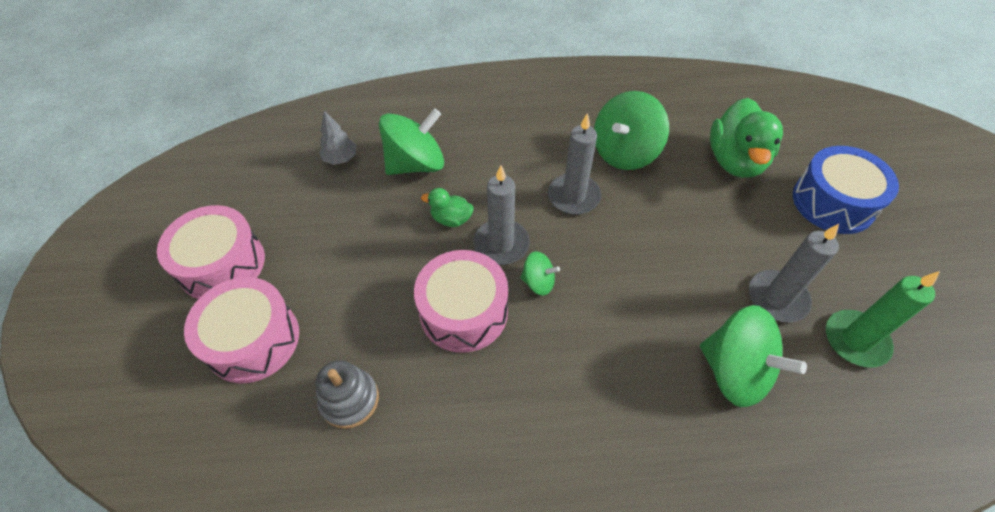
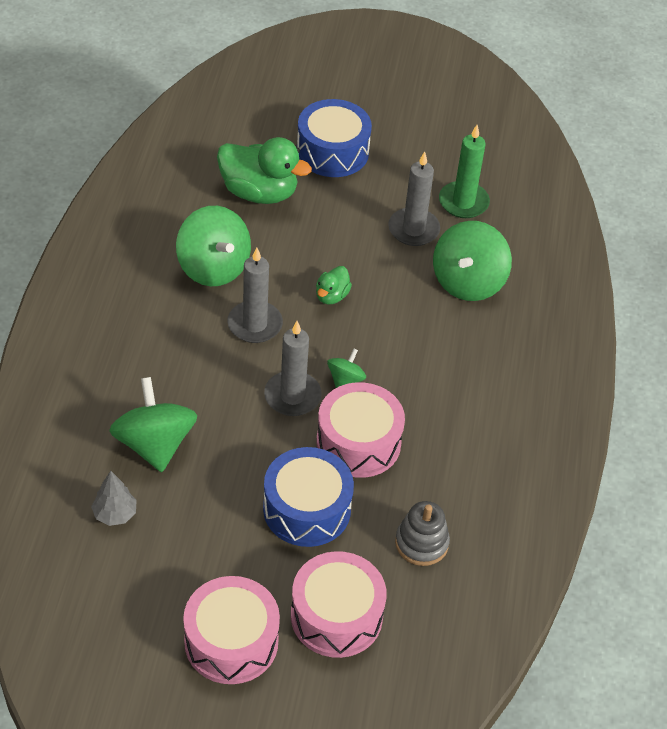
camera: 80 degrees left, 5 degrees down
green duck [421,188,474,227] -> green duck moved to [316,266,352,304]
green spinning top [700,305,807,407] -> green spinning top turned 150 degrees clockwise [433,221,512,301]
none -> blue drum [263,447,354,547]

